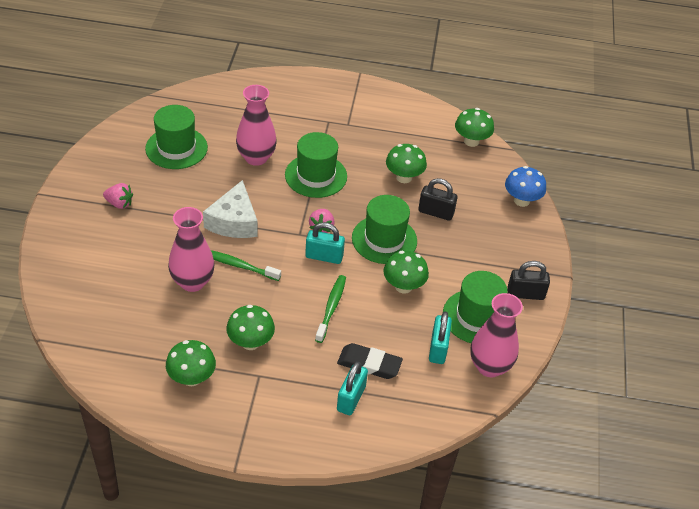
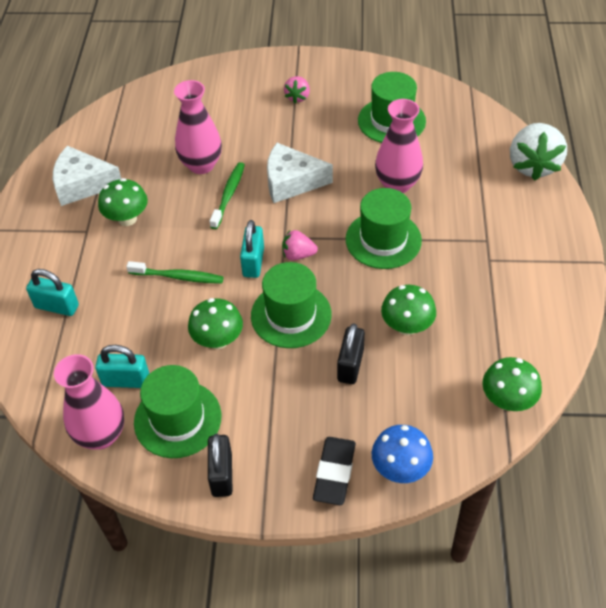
camera: 90 degrees right, 5 degrees up
green mushroom [166,340,216,386] -> white cheese [53,146,121,206]
black eraser [337,343,403,379] -> black eraser moved to [313,437,356,505]
none -> white strawberry [510,123,567,181]

